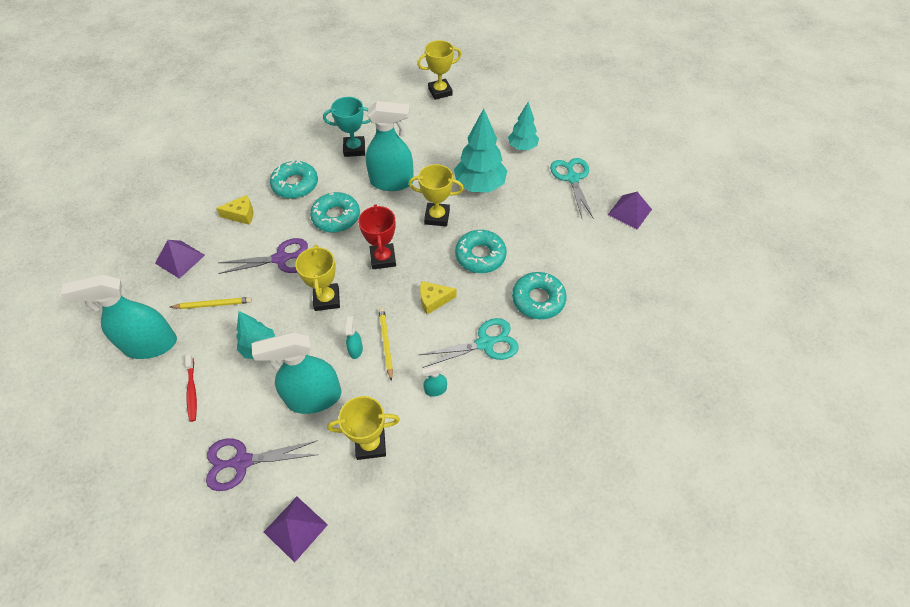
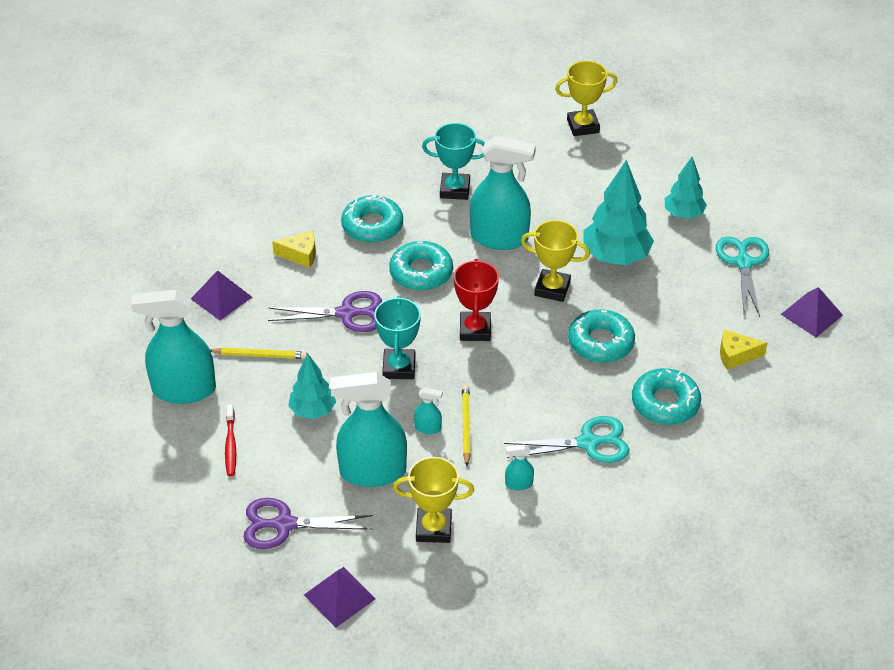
camera: 10 degrees right, 10 degrees down
yellow trophy [295,245,340,311] -> turquoise trophy [374,296,421,379]
turquoise spray bottle [346,317,363,359] -> turquoise spray bottle turned 90 degrees clockwise [414,387,442,434]
yellow cheese [420,281,457,315] -> yellow cheese moved to [720,329,767,370]

